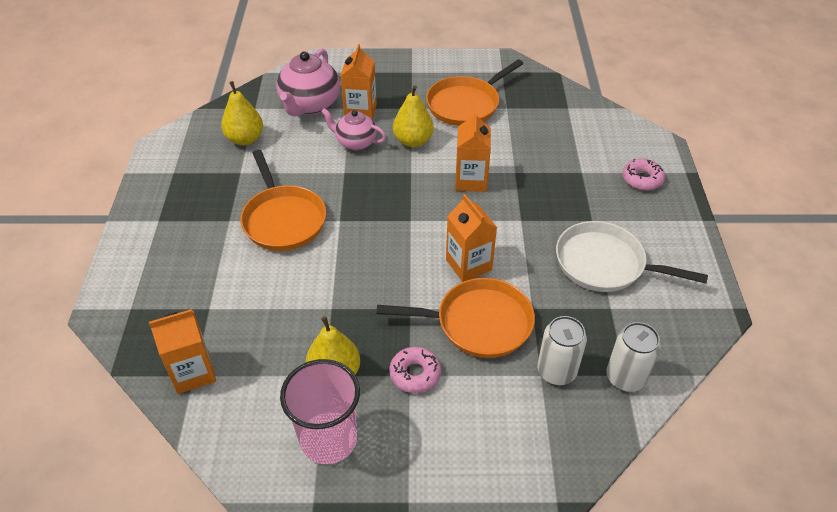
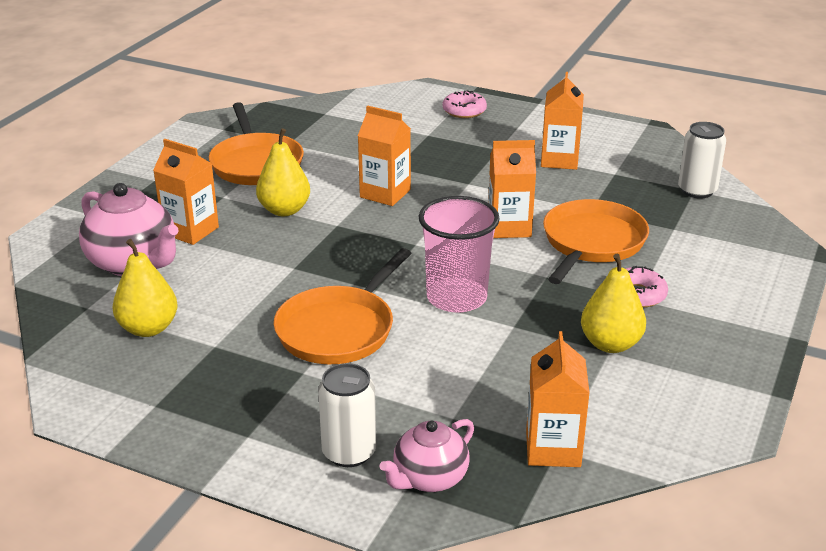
camera: 65 degrees left, 15 degrees down
orange pan [240,150,326,251] -> orange pan turned 120 degrees clockwise [274,248,412,364]
pink cup [280,359,360,464] -> pink cup moved to [419,196,500,313]
pink teapot [321,108,386,150] -> pink teapot moved to [379,419,474,492]
white can [537,316,587,385] -> white can moved to [318,363,376,467]
white pan [556,221,708,292] -> orange carton [541,72,584,170]

